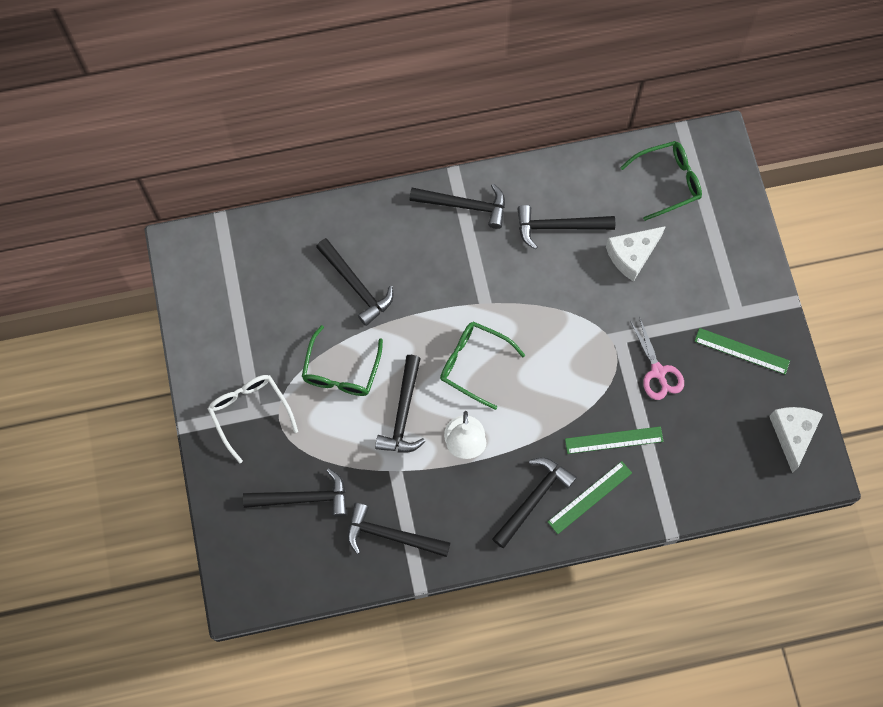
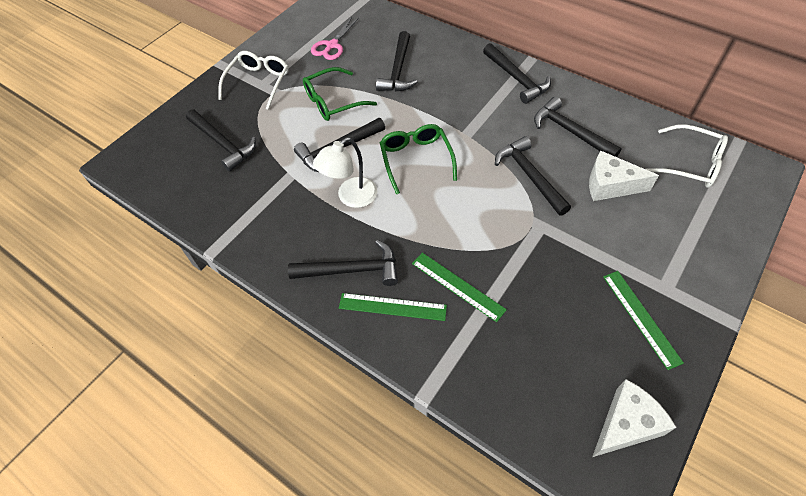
camera: 50 degrees right, 15 degrees down
black hammer [347,503,451,557] -> black hammer moved to [495,136,571,216]
green glasses [620,141,702,221] -> white glasses [646,124,728,188]
pink scissors [630,316,684,400] -> pink scissors moved to [311,17,359,60]

